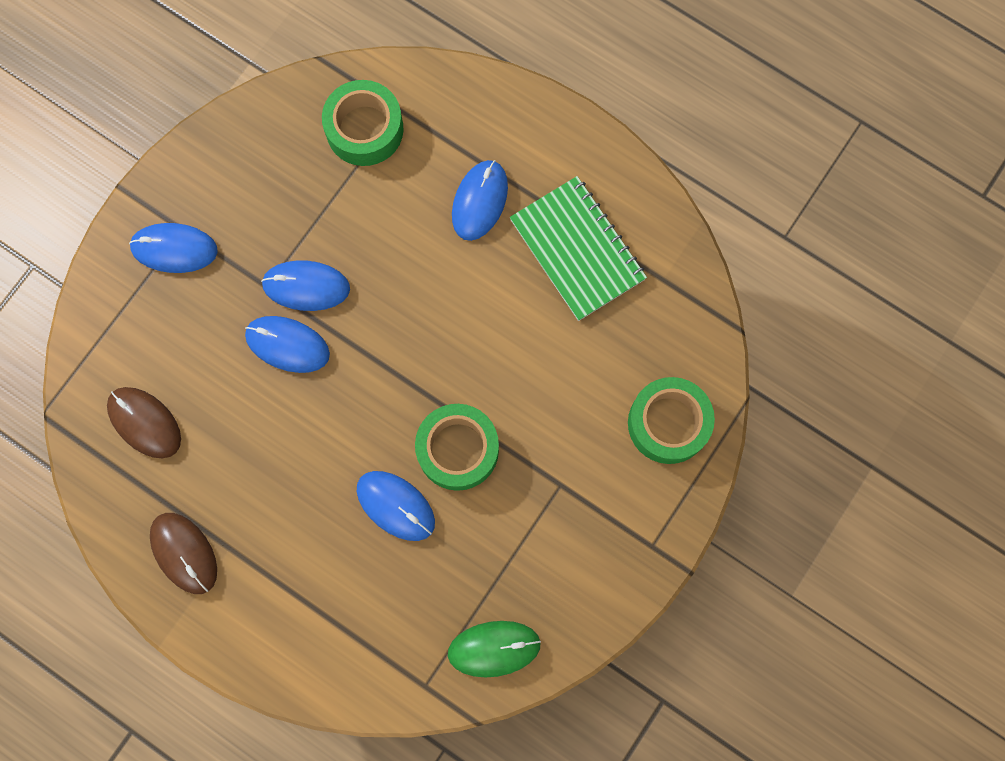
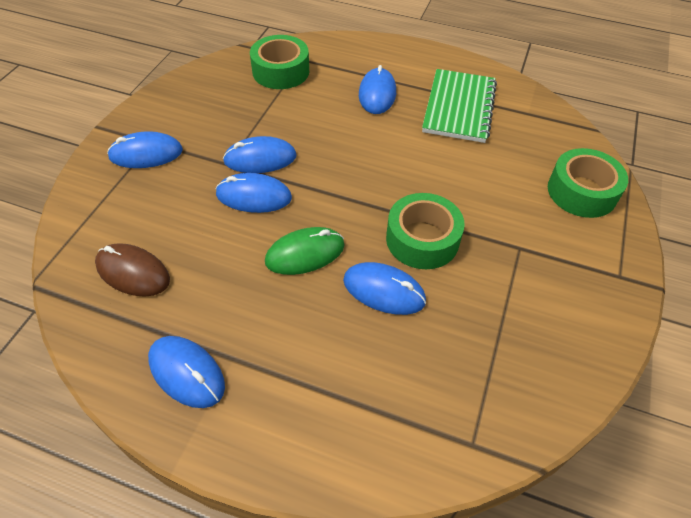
camera: 15 degrees left, 25 degrees down
brown mouse [150,513,217,594] -> blue mouse [148,336,225,408]
green mouse [448,621,541,677] -> green mouse moved to [265,227,345,275]
green notebook [510,176,647,321] -> green notebook turned 60 degrees clockwise [422,69,497,143]

